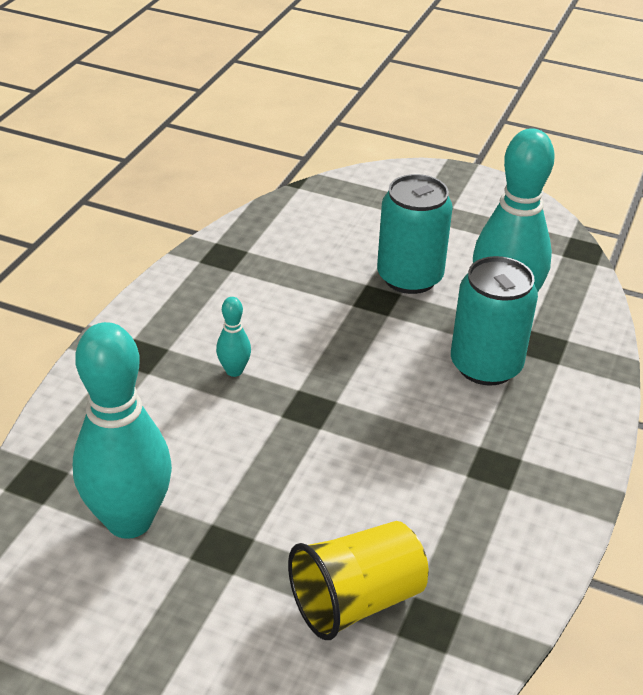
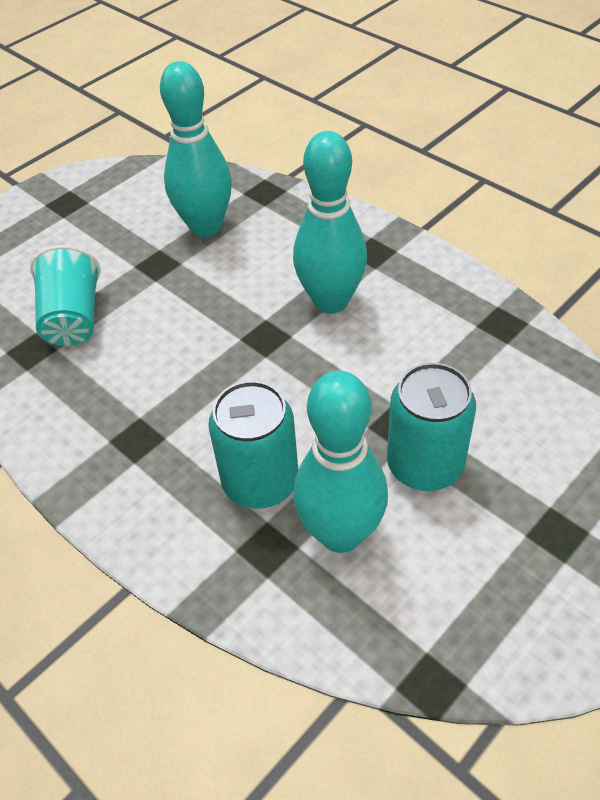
camera: 115 degrees right, 10 degrees up
turquoise bowling pin [216,297,251,377] -> turquoise bowling pin [293,131,367,314], size x2.35
yellow cup [288,521,429,640] -> turquoise cup [30,245,100,346]

